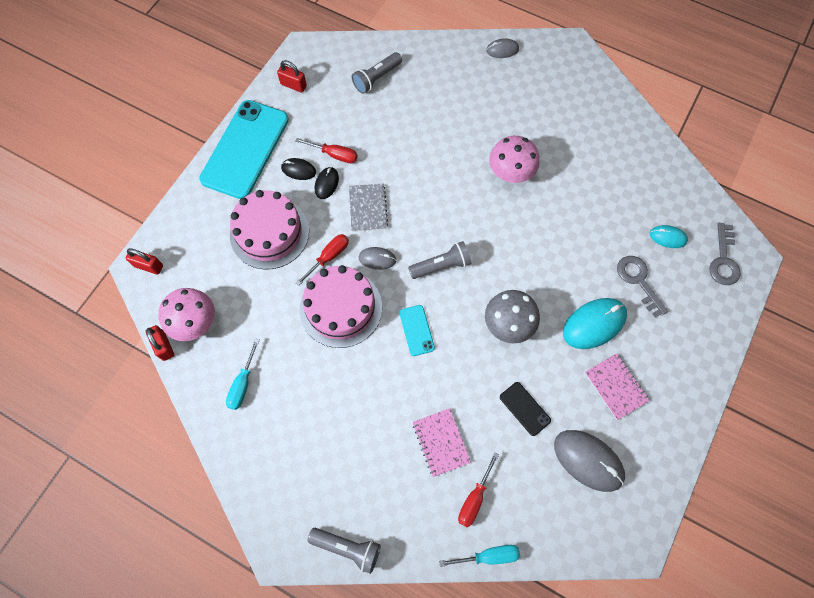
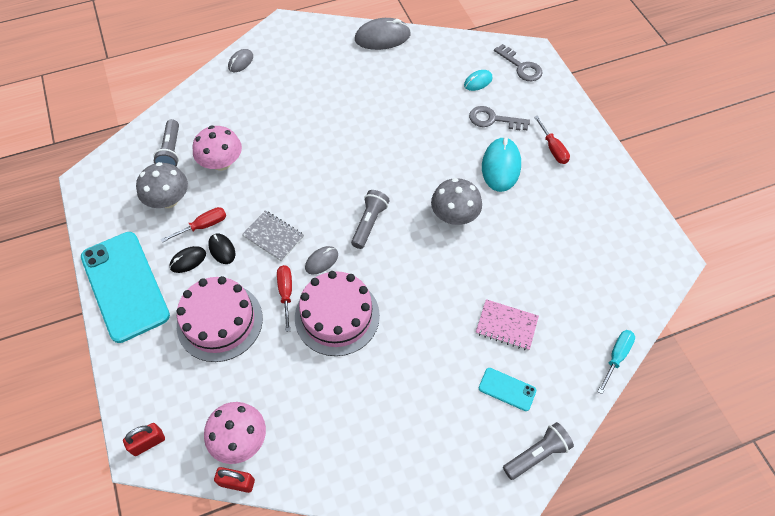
camera: 50 degrees left, 10 degrees down
turquoise screwdriver [226,339,260,410] -> none
red padlock [277,60,307,93] -> none
turquoise phone [399,305,435,356] -> turquoise phone moved to [479,368,536,411]
red screwdriver [458,452,499,527] -> red screwdriver moved to [534,116,570,164]
pink mushroom [489,136,539,183] -> pink mushroom moved to [193,126,242,171]
black phone [500,382,551,436] -> none
grey mouse [554,430,625,492] -> grey mouse moved to [355,18,410,50]
pink notebook [585,353,650,420] -> none
none -> grey mushroom [136,162,188,208]

